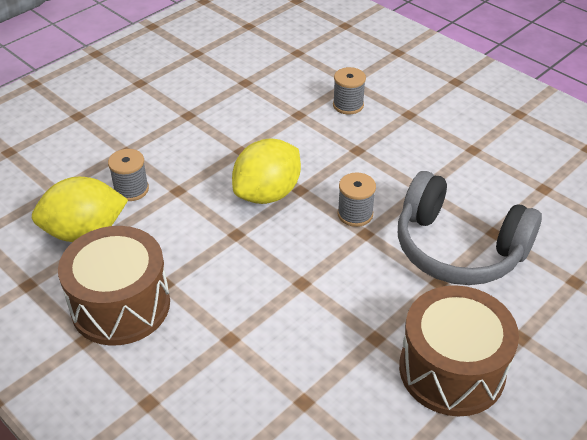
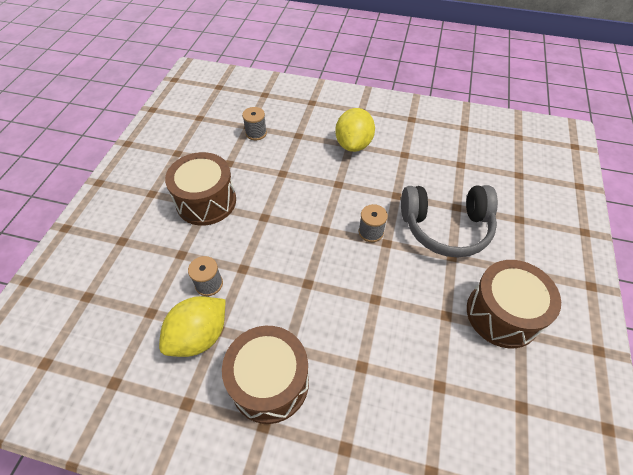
camera: 30 degrees left, 10 degrees up
yellow lemon [232,139,301,204] -> yellow lemon moved to [335,108,375,152]
grey spool [333,67,366,114] -> grey spool moved to [242,107,267,140]
none -> brown drum [165,152,236,226]

